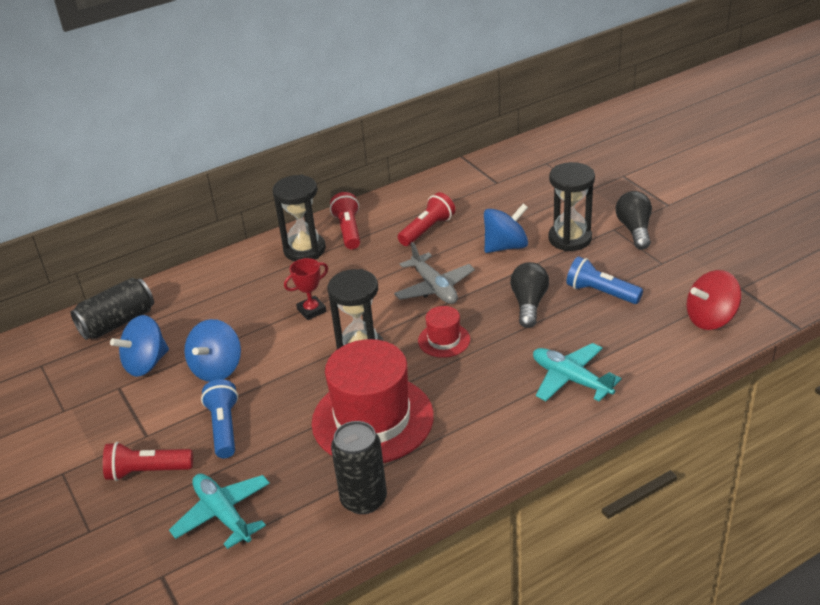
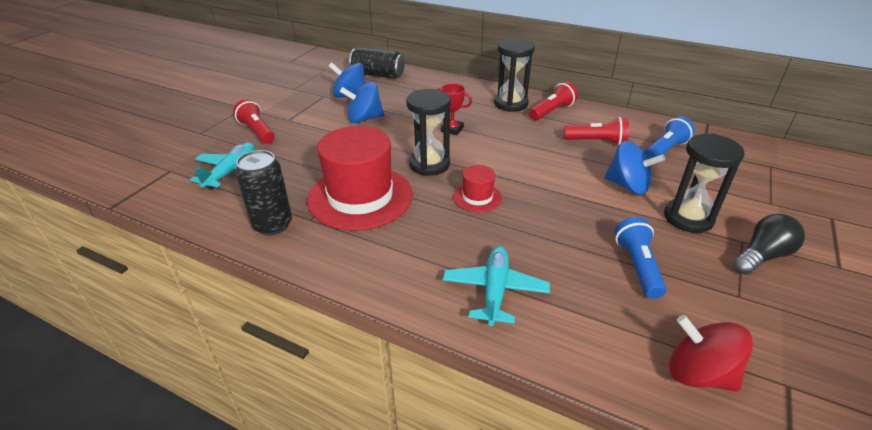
camera: 55 degrees right, 0 degrees up
blue flashlight [201,379,238,458] -> blue flashlight moved to [644,116,695,159]
grey plane [394,242,475,304] -> none
black light bulb [510,262,549,328] -> none

